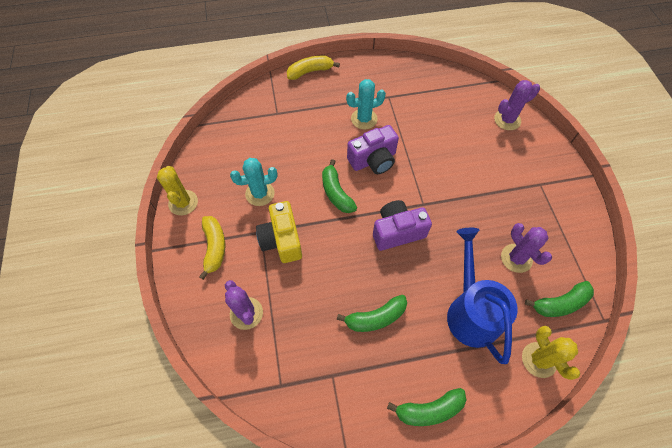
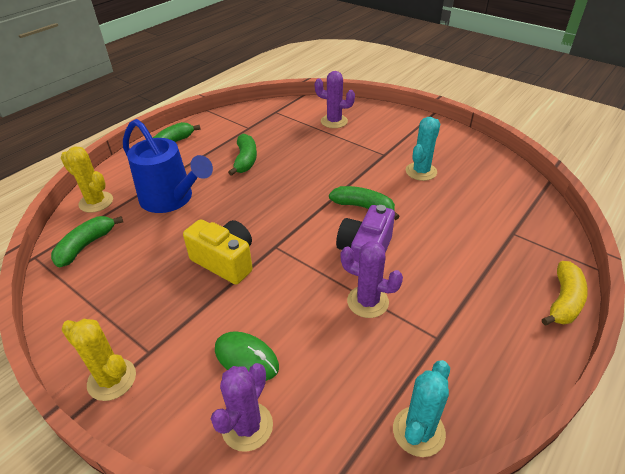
camera: 140 degrees right, 20 degrees down
yellow cactus [157,166,198,215] -> yellow cactus moved to [61,319,136,401]
yellow banana [199,216,225,280] -> none
yellow camera [256,201,302,263] -> yellow camera moved to [183,219,253,285]
green banana [337,295,407,332] -> green banana turned 150 degrees clockwise [228,134,257,176]
turquoise cactus [346,79,386,129] -> turquoise cactus moved to [393,360,450,457]
purple camera [373,200,432,251] -> none
purple cactus [501,223,552,273] -> purple cactus moved to [340,241,403,318]
none -> green mouse [215,331,279,381]

